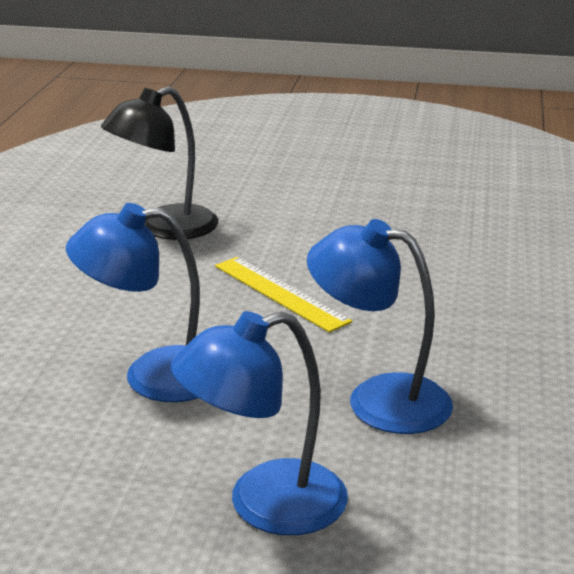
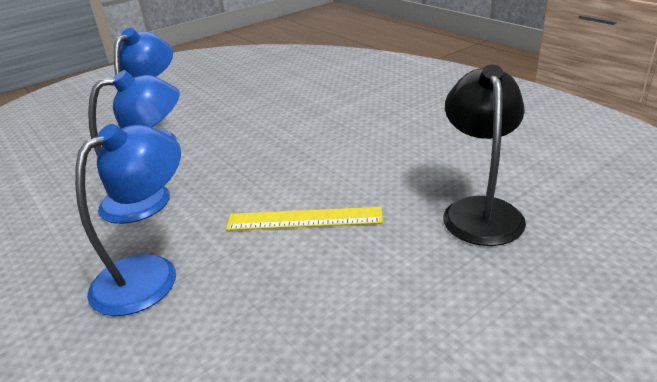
camera: 135 degrees right, 5 degrees up
blue lamp [66,203,200,402] -> blue lamp moved to [75,124,181,316]

